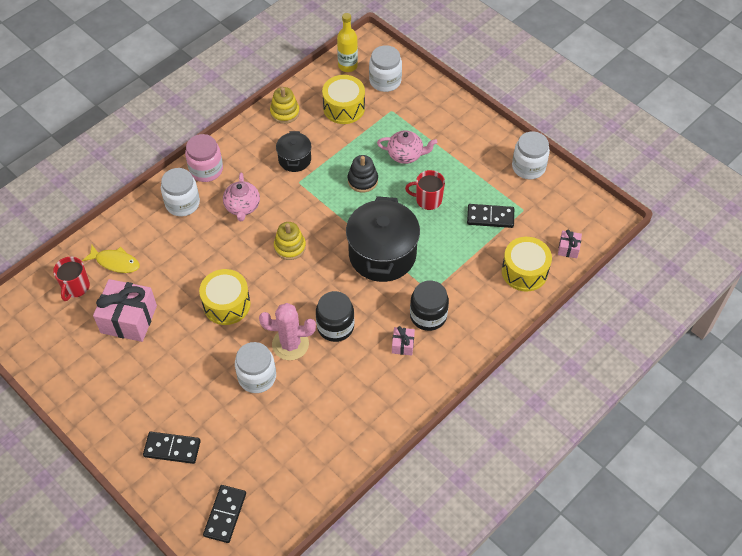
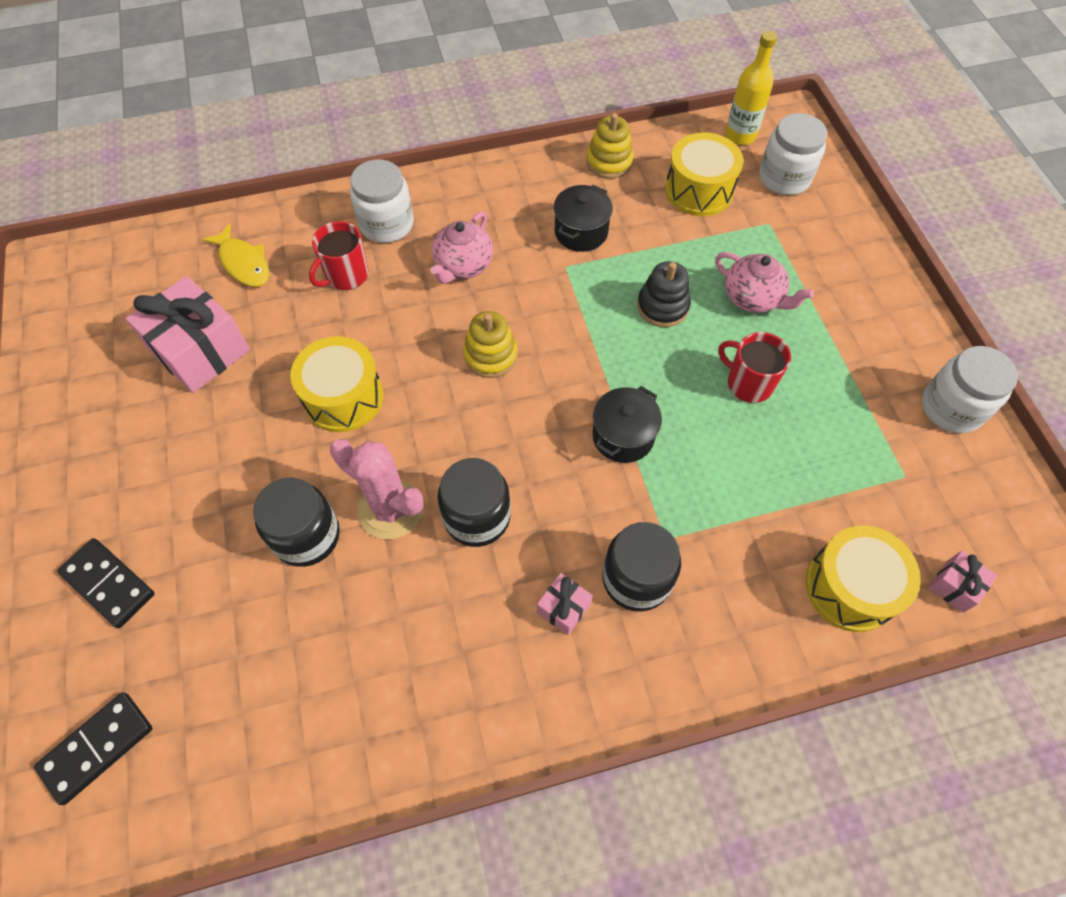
camera: 30 degrees right, 5 degrees up
red mug [53,257,90,301] -> red mug moved to [309,221,369,290]
pink jar [185,134,223,182] -> none
white jar [235,342,276,393] -> black jar [253,478,340,567]
black pot [346,196,420,282] -> black pot [592,386,662,463], size x0.52
black domino [467,204,514,228] -> none

